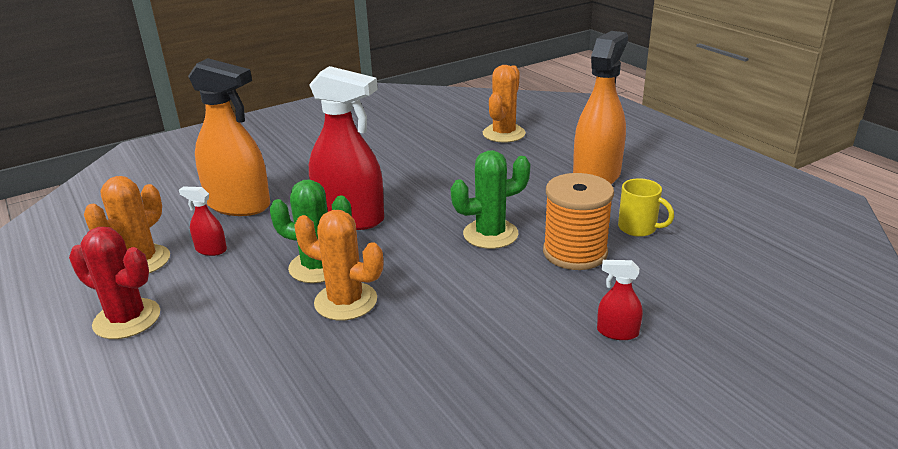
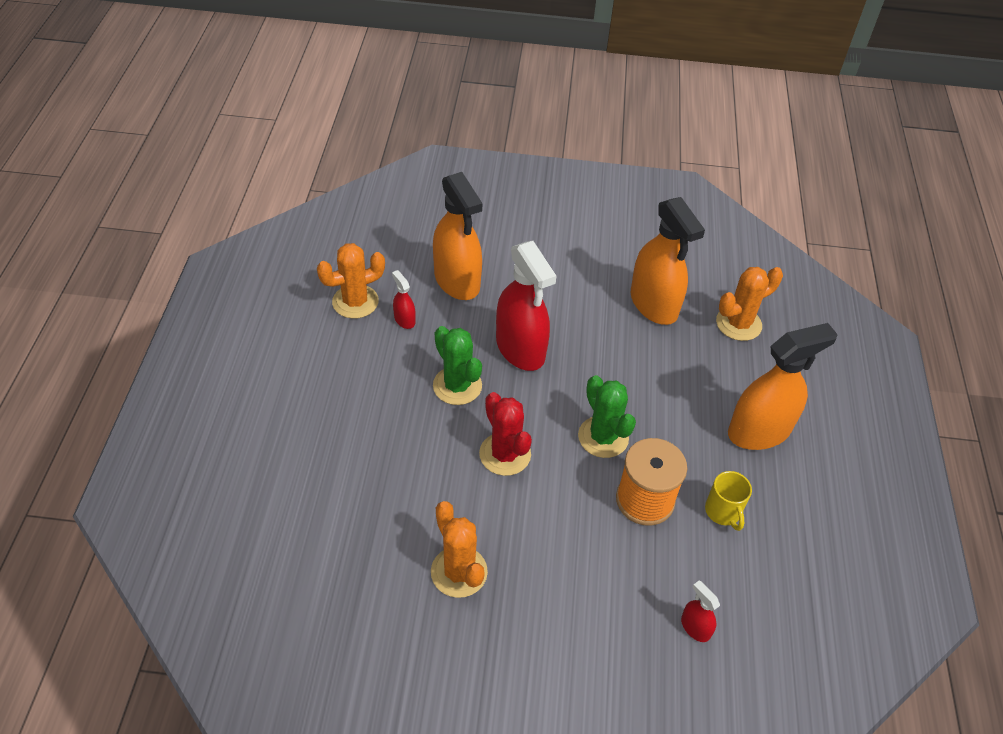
camera: 35 degrees right, 20 degrees up
red cactus [69,227,160,339] -> red cactus moved to [479,392,532,476]
orange cactus [294,210,383,321] -> orange cactus moved to [431,501,488,598]
green cactus [451,150,531,249] -> green cactus turned 45 degrees clockwise [578,375,636,458]
red spray bottle [597,260,643,340] -> red spray bottle moved to [681,580,720,642]
none -> orange spray bottle [631,197,705,325]

